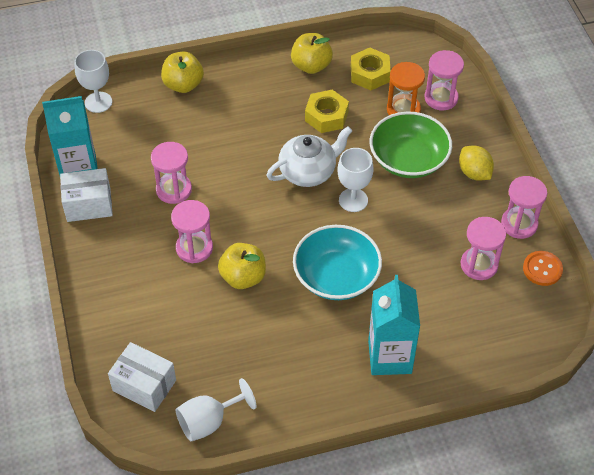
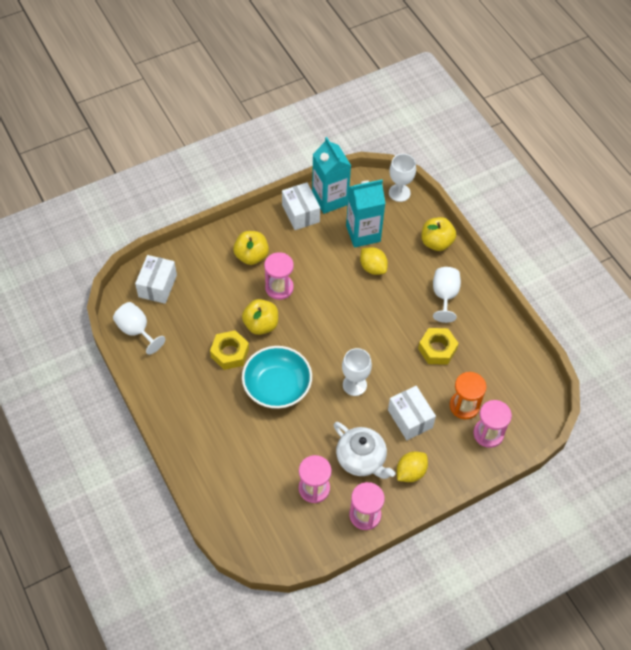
camera: 75 degrees right, 5 degrees up
pink hourglass [151,142,192,204] -> none
white teapot [266,126,352,187] -> white teapot moved to [334,422,395,479]
yellow apple [291,33,333,74] -> yellow apple moved to [233,231,269,265]
yellow nut [351,48,391,90] -> yellow nut moved to [210,330,249,370]
turquoise carton [368,275,420,375] -> turquoise carton moved to [346,179,386,248]
green bowl [370,111,452,178] -> white box [388,386,436,440]
orange button [523,251,563,286] -> none
none -> yellow lemon [360,247,388,275]
none -> white goblet [433,267,461,323]

